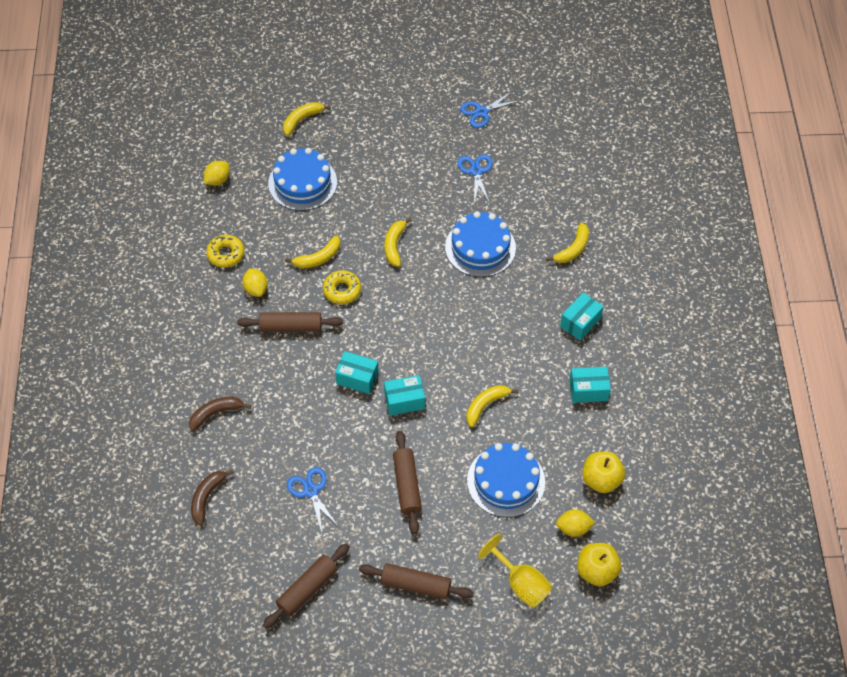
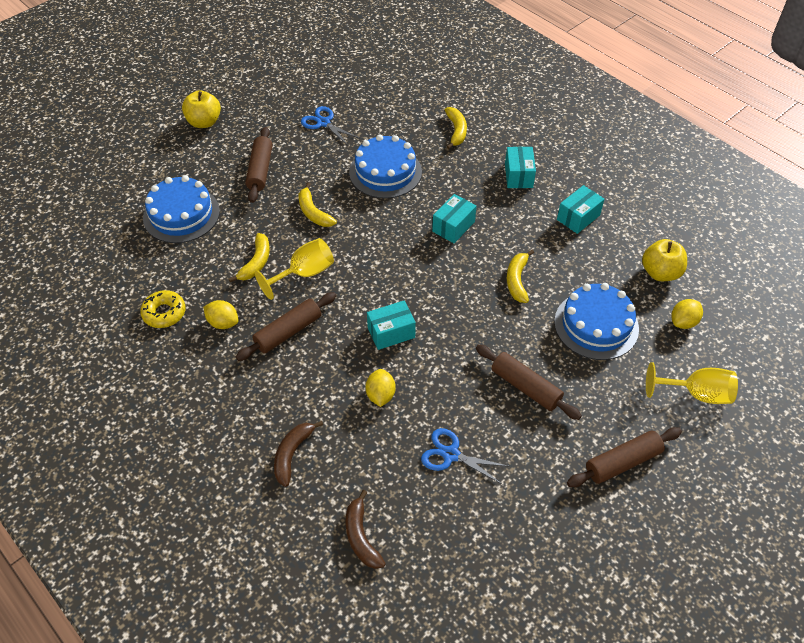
camera: 40 degrees left, 5 degrees down
yellow lemon [204,161,230,186] -> yellow lemon moved to [365,369,396,407]
brown rolling pin [263,543,350,629] -> brown rolling pin moved to [245,127,273,203]
yellow banana [283,102,331,136] -> none
yellow donut [323,270,361,304] -> yellow goblet [255,238,334,300]
turquoise box [384,375,425,416] -> turquoise box moved to [432,194,476,243]
blue scissors [460,91,521,128] -> none
yellow apple [577,543,621,587] -> yellow apple moved to [182,90,221,128]

